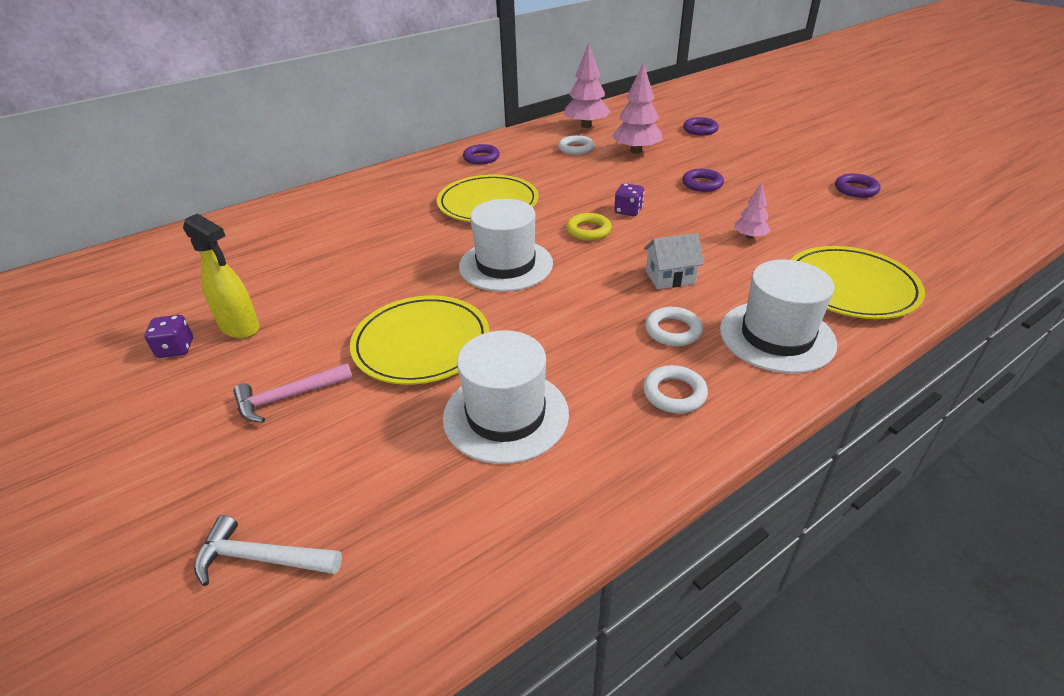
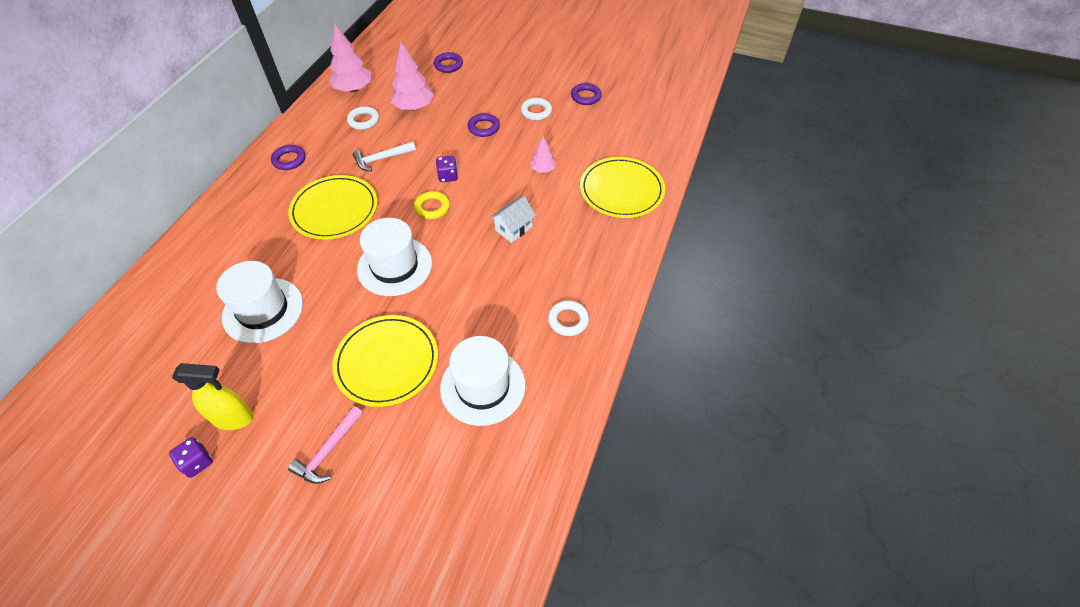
camera: 35 degrees left, 15 degrees up
white hammer [194,515,342,586] -> white hammer moved to [353,142,416,171]
white ring [645,307,703,346] -> white ring moved to [521,98,552,120]
white hat [720,259,837,374] -> white hat moved to [216,261,303,343]

